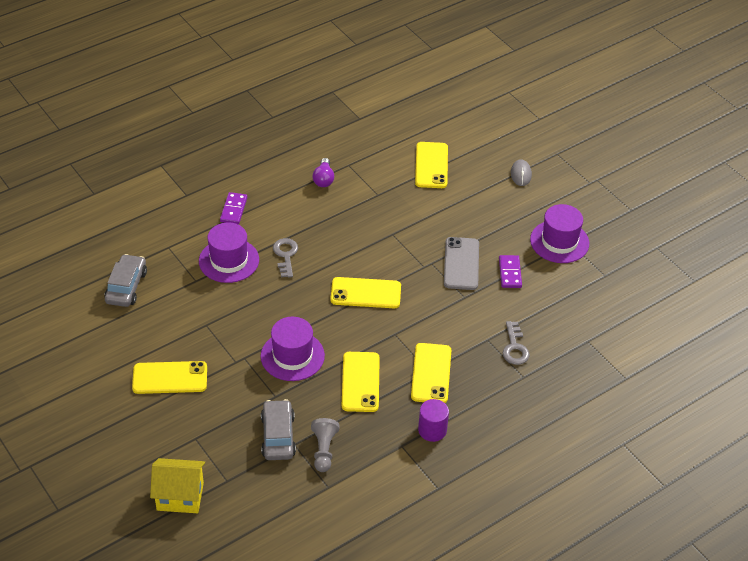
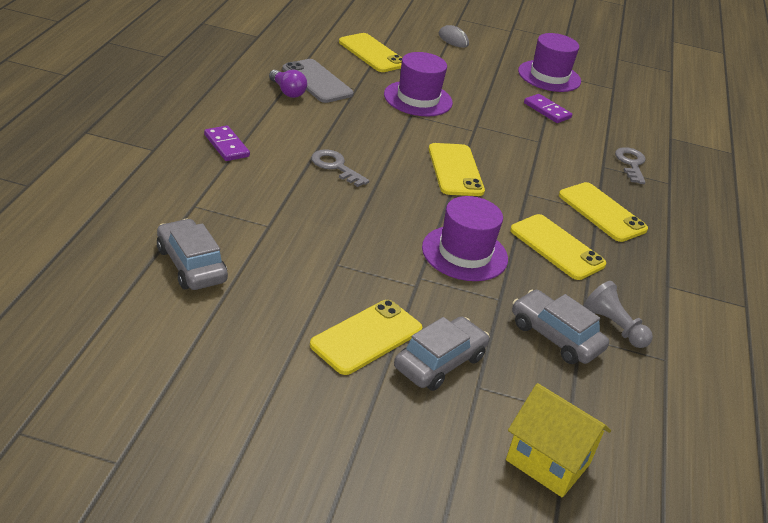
camera: 45 degrees left, 10 degrees down
yellow house [150,458,205,513] -> yellow house turned 75 degrees clockwise [506,383,611,497]
purple hat [199,222,259,283] -> purple hat moved to [384,52,453,116]
yellow phone [330,277,401,308] -> yellow phone turned 60 degrees counterclockwise [429,143,485,196]
purple cylinder [418,399,449,442] -> none
grey phone [444,237,479,290] -> grey phone moved to [282,59,354,103]
grey key [503,321,530,365] -> grey key turned 135 degrees counterclockwise [615,147,646,184]
none -> grey car [394,316,489,391]

